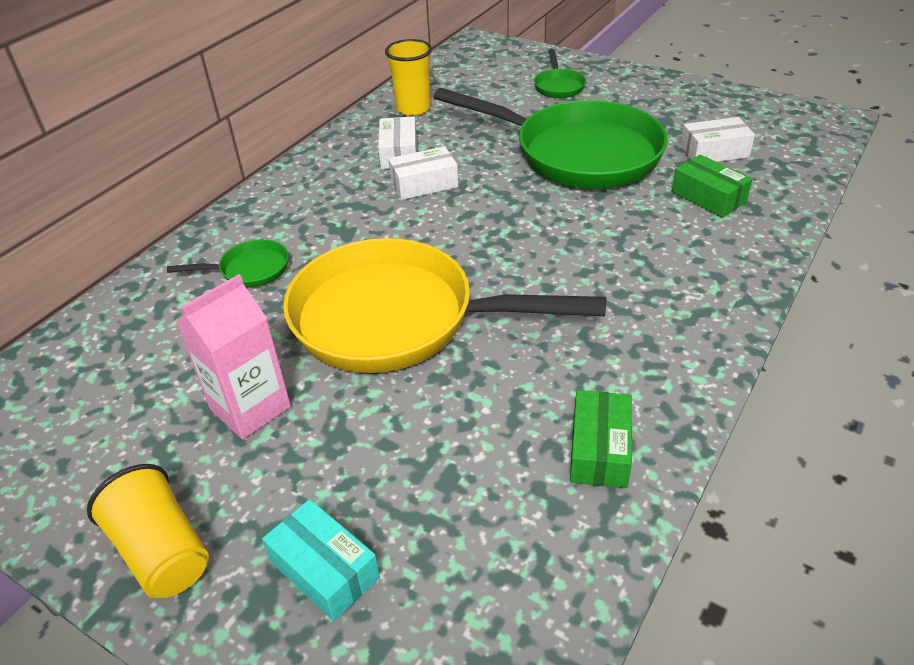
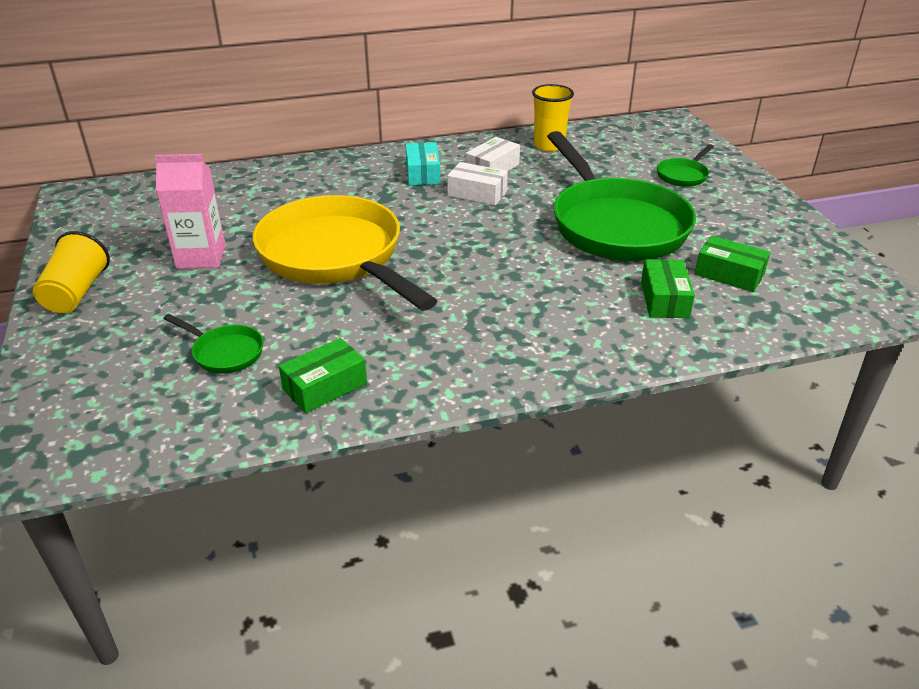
camera: 40 degrees right, 5 degrees down
green pan [167,239,289,287] -> green pan moved to [163,314,264,374]
turquoise box [262,499,380,621] -> turquoise box moved to [405,142,440,186]
white box [680,117,755,162] -> green box [695,236,770,292]

